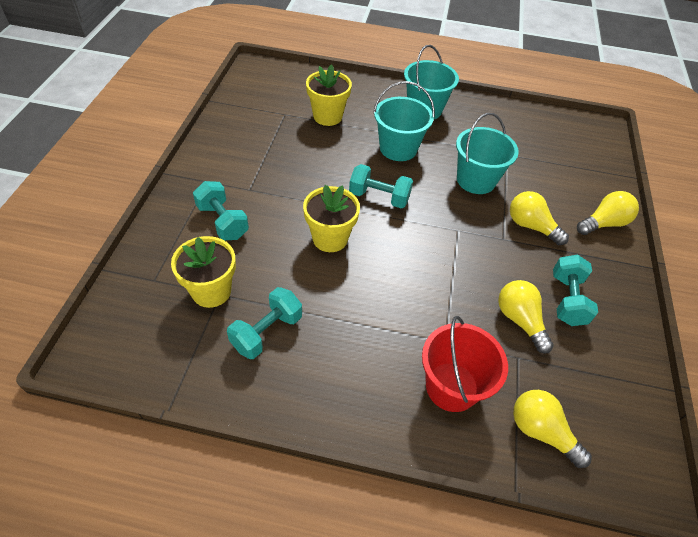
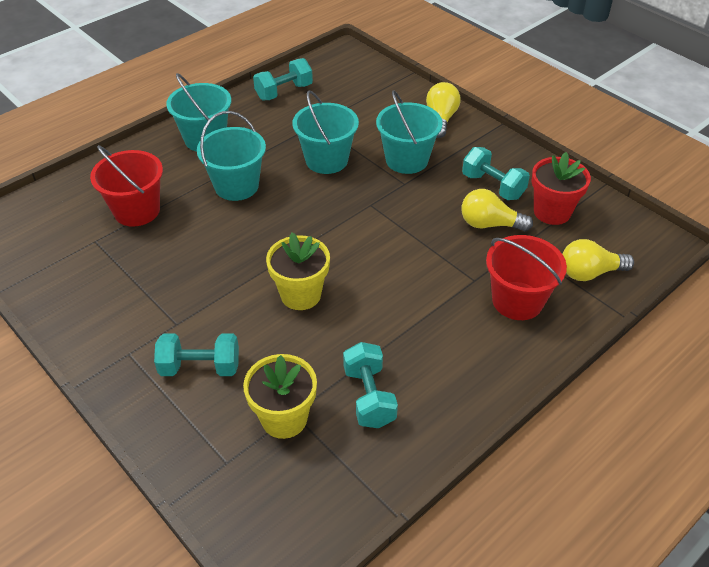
camera: 50 degrees left, 5 degrees down
yellow flower pot [306,64,352,126] -> red bucket [90,145,163,226]
turquoise dumbbell [349,164,413,209] -> turquoise dumbbell moved to [253,58,313,100]
yellow light bulb [510,191,569,245] -> turquoise bucket [376,90,443,174]
none -> red flower pot [531,152,591,225]

